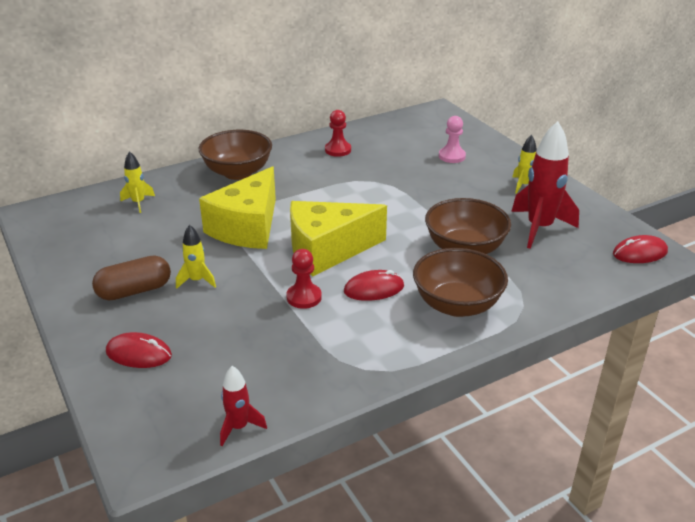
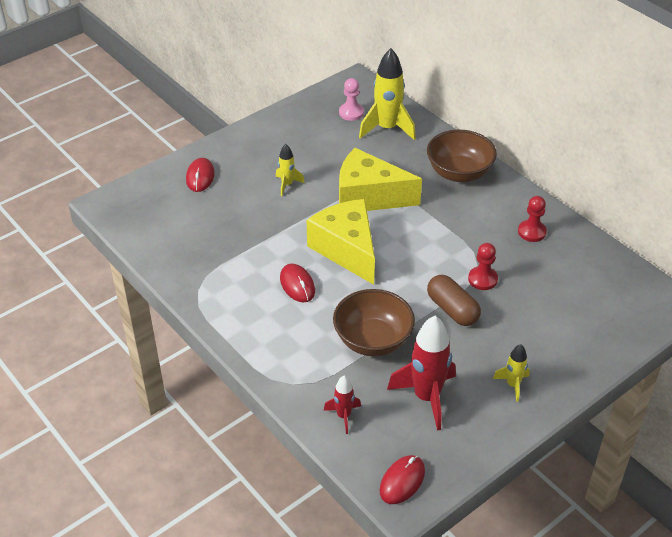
camera: 80 degrees right, 10 degrees up
brown capsule [92,255,171,301] -> brown capsule moved to [427,275,481,326]
yellow rocket [120,151,155,213] -> yellow rocket [359,48,416,140], size x1.92
red rocket [220,366,267,446] -> red rocket moved to [324,376,361,434]
red pawn [286,249,322,309] -> red pawn moved to [468,243,498,290]
brown bowl [413,248,508,317] -> none
pink pawn [439,116,466,163] -> pink pawn moved to [339,78,364,121]
red mouse [613,235,668,263] -> red mouse turned 60 degrees clockwise [380,455,425,504]

